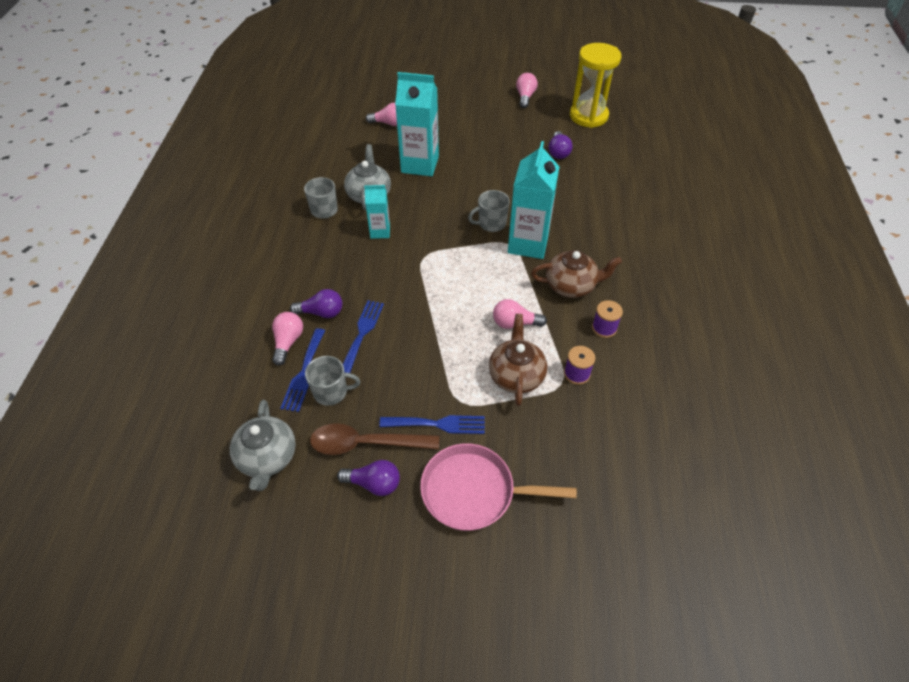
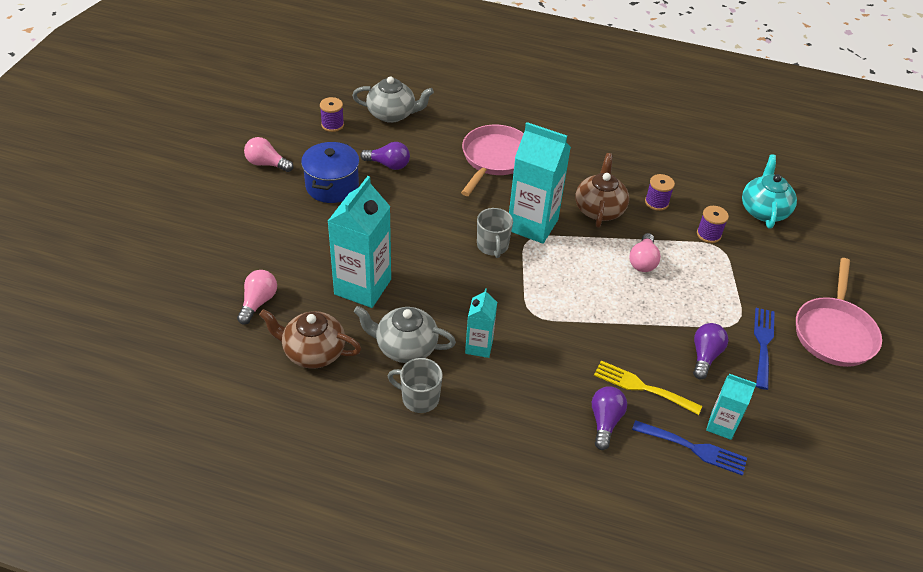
camera: 80 degrees left, 5 degrees down
grey teapot [230,400,296,491] -> grey teapot moved to [352,76,434,123]
pink light bulb [272,312,303,366] -> none
grey mug [305,356,361,406] -> turquoise carton [706,374,757,440]
brown spoon [310,423,439,455] -> none
purple light bulb [337,460,400,496] -> purple light bulb moved to [693,323,728,380]
blue fork [343,300,384,373] -> yellow fork [594,361,702,415]
brown teapot [489,314,548,406] -> brown teapot moved to [259,309,361,369]
yellow hourglass [570,43,621,128] -> purple spool [320,97,344,132]
none -> blue pot [301,141,359,203]
none -> pink pan [461,125,524,196]
none -> turquoise teapot [742,154,797,229]

